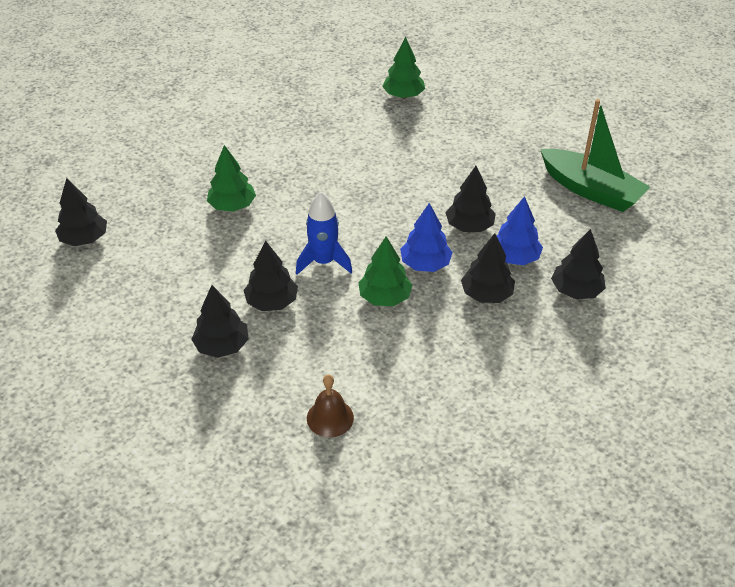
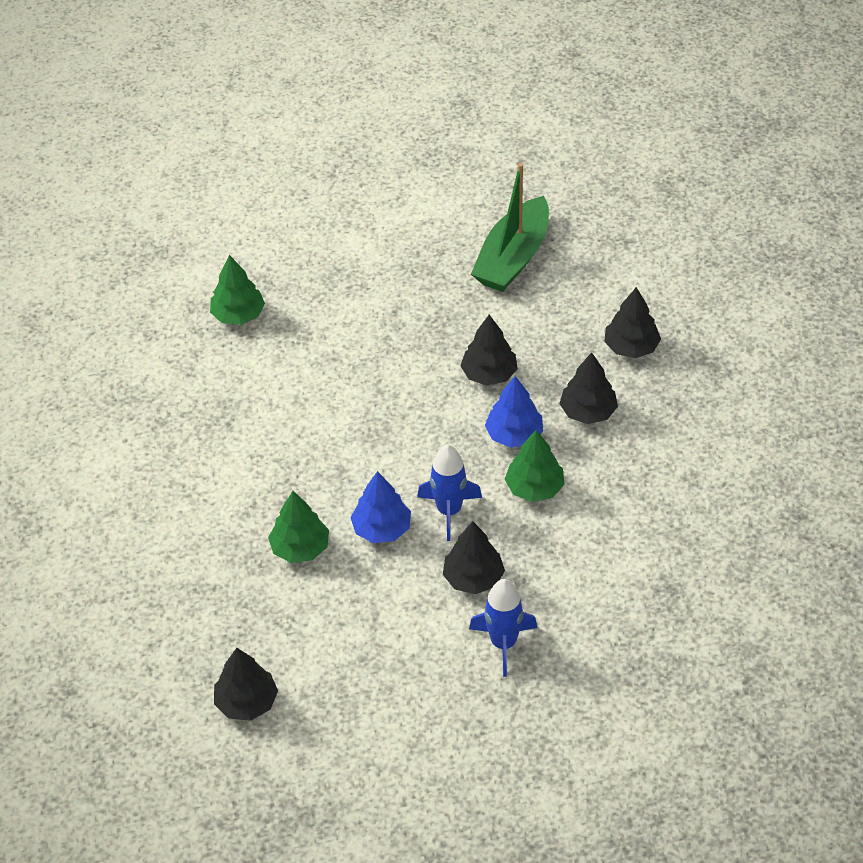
camera: 55 degrees left, 5 degrees up
black tree [191,285,249,358] -> blue rocket [469,579,537,677]
brown bell [307,375,354,438] -> none
blue tree [497,196,543,265] -> blue tree moved to [350,471,411,543]
green boat [540,99,650,212] -> green boat turned 135 degrees clockwise [471,163,549,292]

